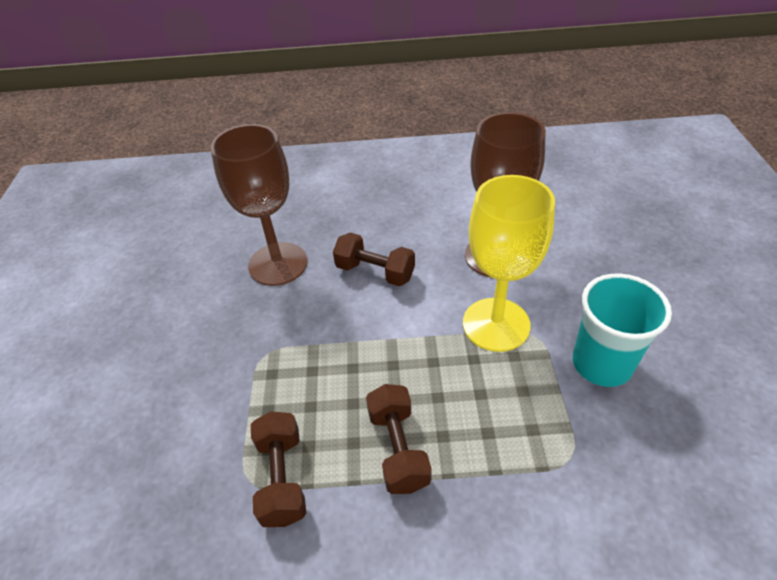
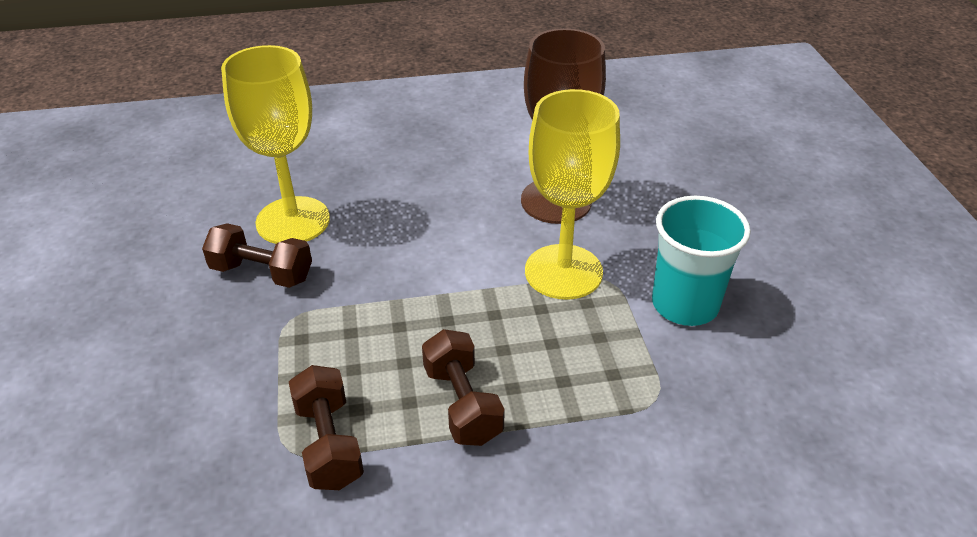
camera: 10 degrees left, 5 degrees down
brown goblet [211,124,308,286] -> yellow goblet [221,45,330,244]
brown dumbbell [333,233,415,286] -> brown dumbbell moved to [202,223,312,288]

